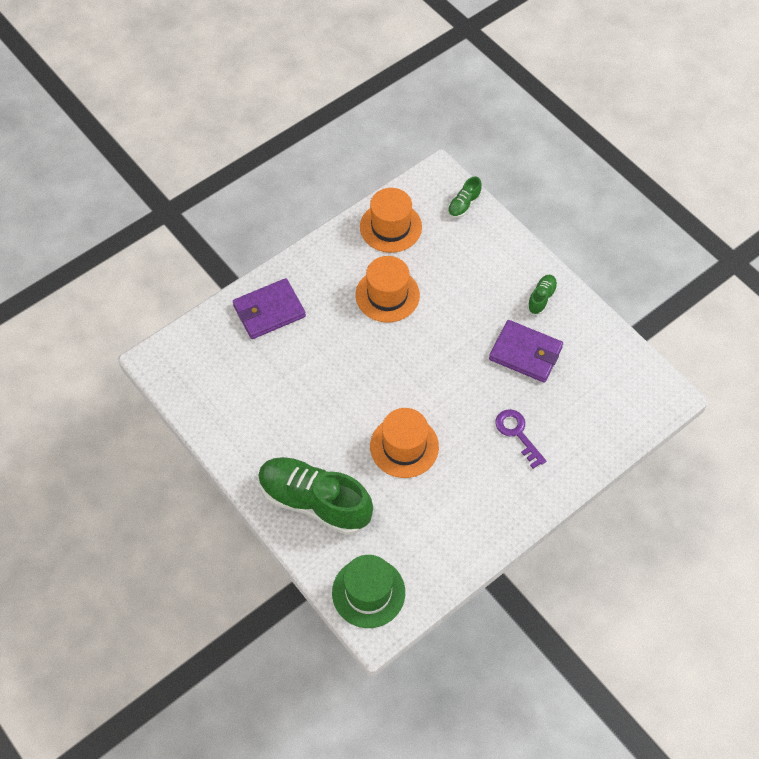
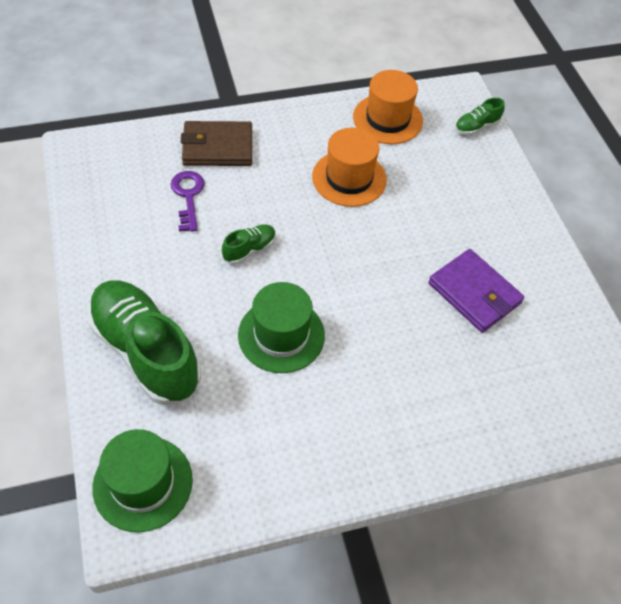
camera: 20 degrees right, 5 degrees down
purple wallet [233,278,306,339] -> brown wallet [181,121,252,166]
orange hat [370,408,439,478] -> green hat [238,282,325,373]
purple key [495,409,546,469] -> purple key moved to [171,171,205,232]
green shoe [527,275,558,315] -> green shoe moved to [222,224,276,264]

